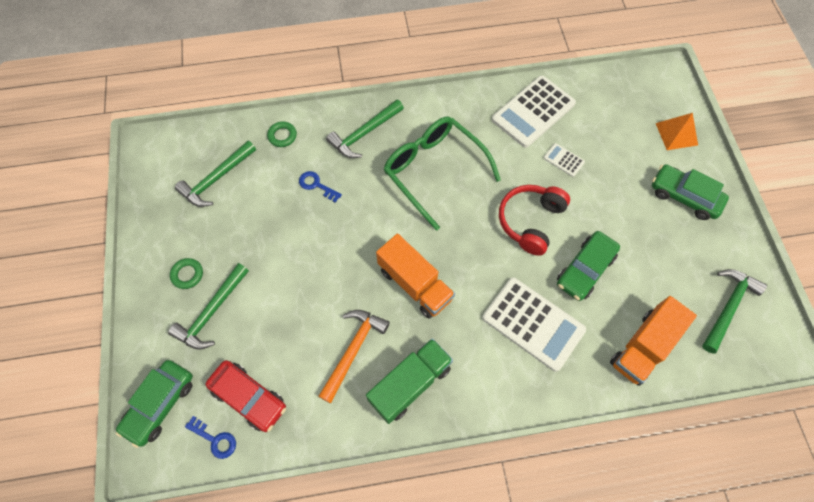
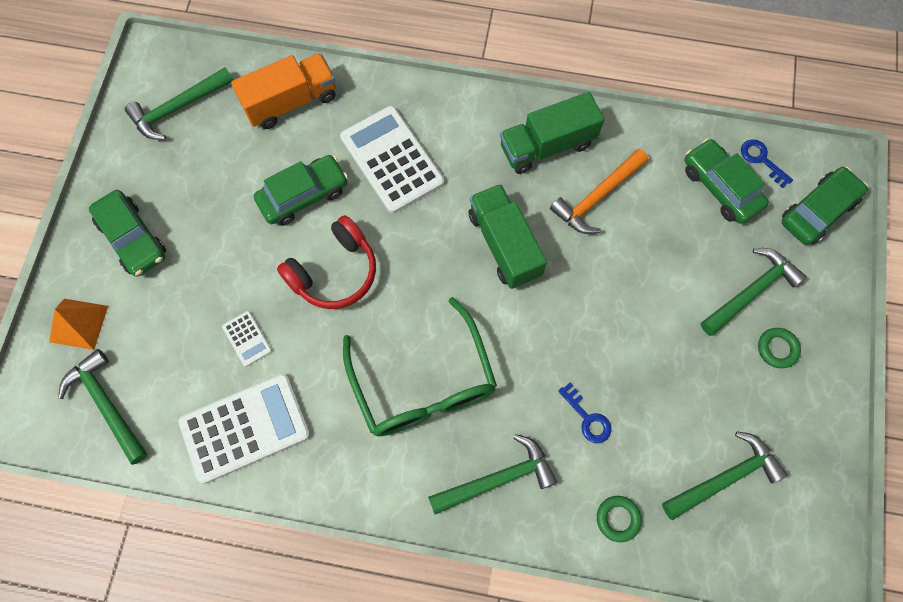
camera: 160 degrees left, 5 degrees up
red car [206,360,286,432] -> green car [685,138,769,224]
orange truck [376,234,455,319] -> green truck [469,184,547,289]
none -> green hammer [58,349,148,465]

